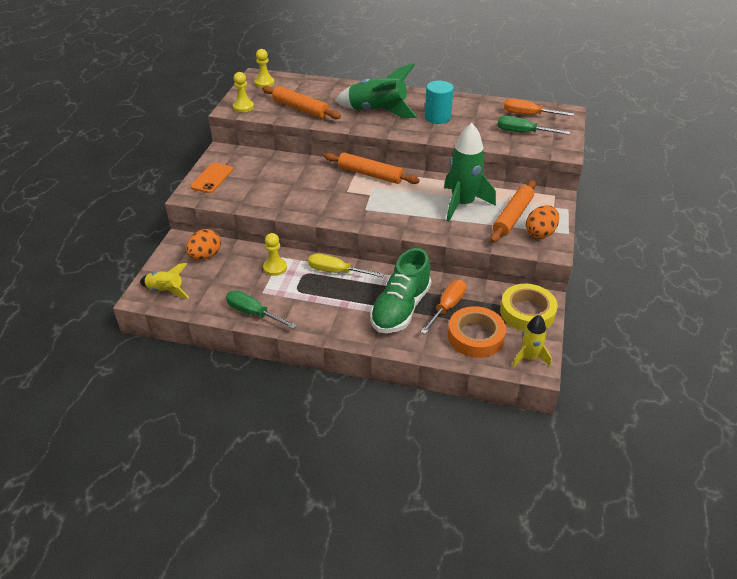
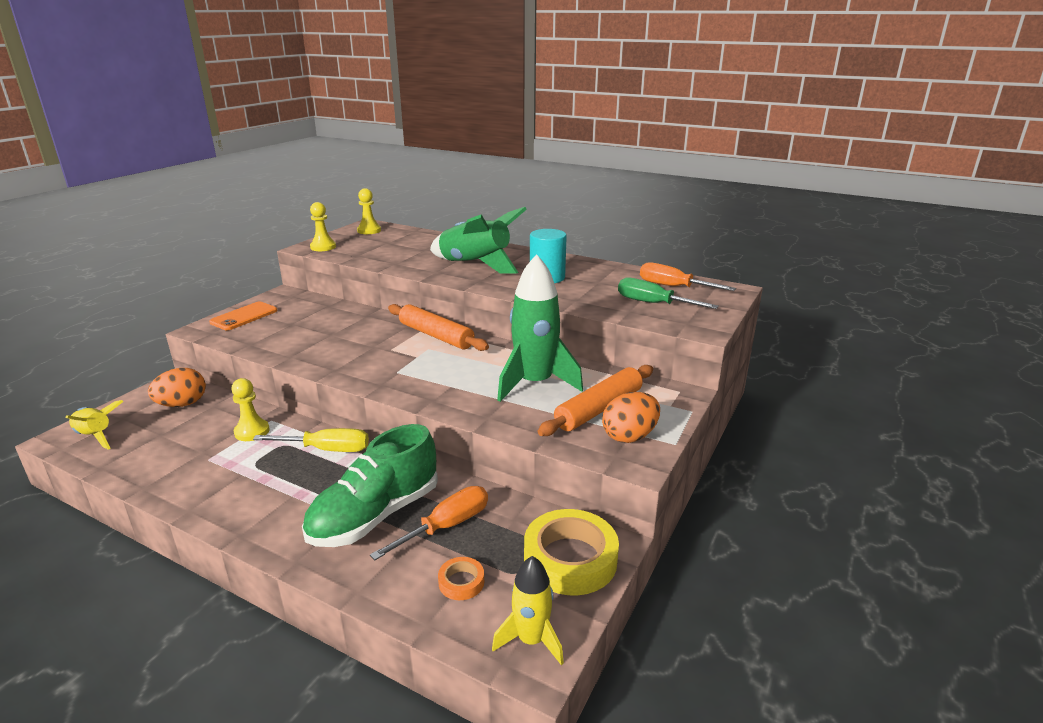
camera: 15 degrees right, 15 degrees down
green screwdriver [226,290,297,329] -> none
orange rolling pin [262,86,341,119] -> none
yellow screwdriver [308,253,384,277] -> yellow screwdriver turned 150 degrees clockwise [253,428,369,452]
orange tape [448,306,506,358] -> orange tape [438,557,484,600], size x0.47

